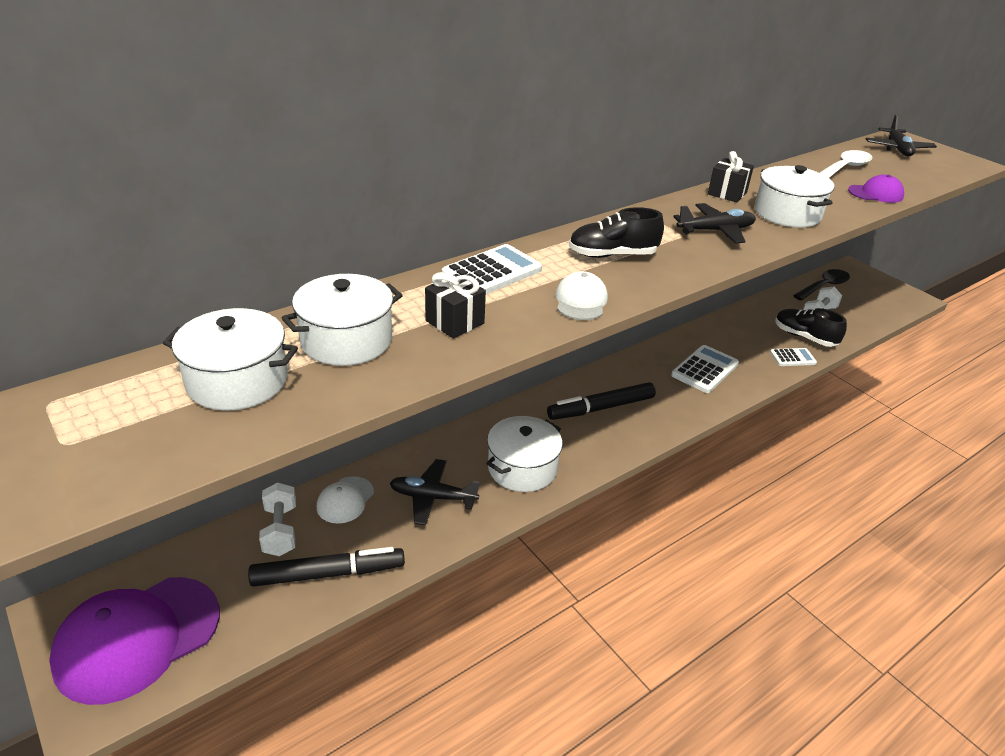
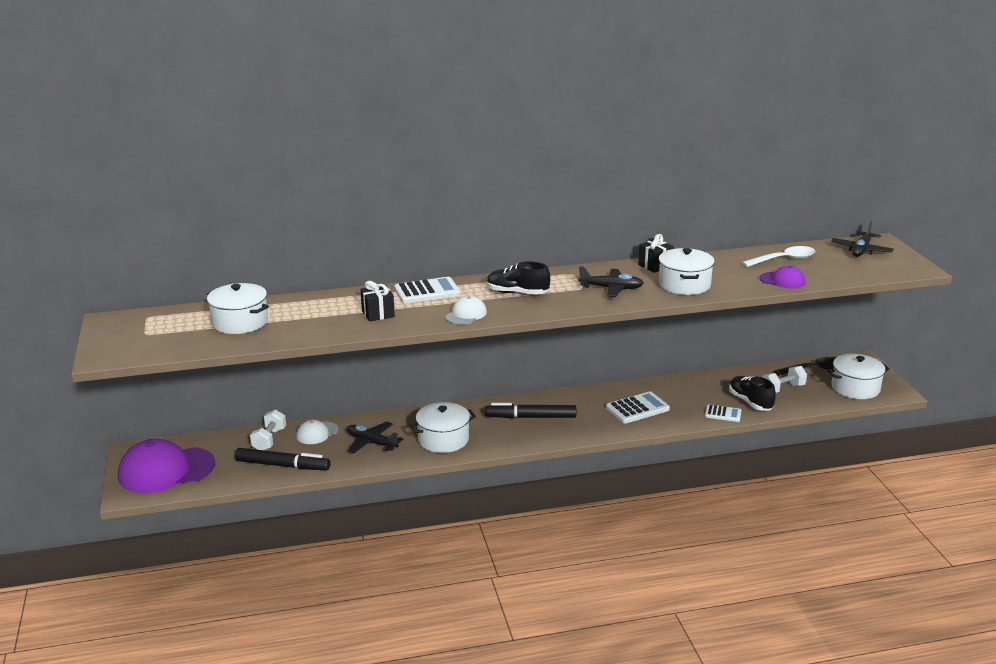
camera: 25 degrees right, 10 degrees down
white pot [282,274,403,366] -> white pot moved to [827,354,890,399]

